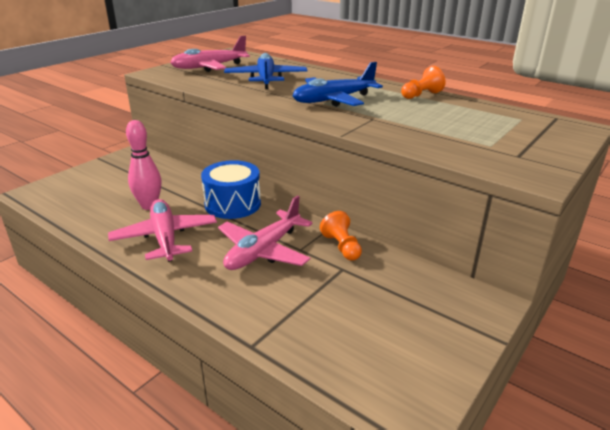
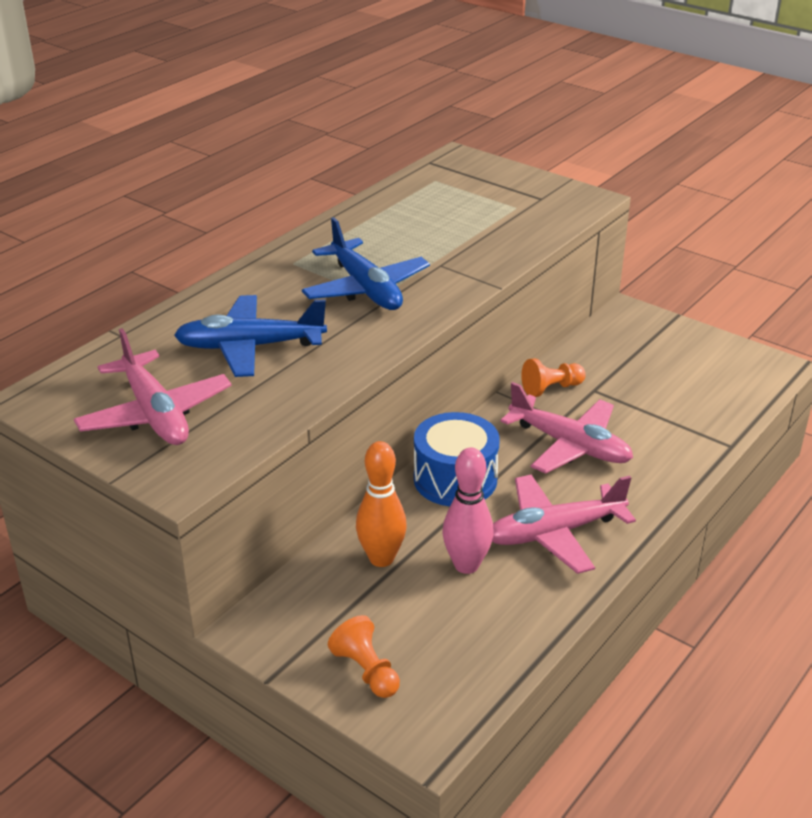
camera: 90 degrees left, 5 degrees up
orange pawn [401,66,445,99] -> orange pawn moved to [328,615,400,698]
none -> orange bowling pin [356,441,407,567]

